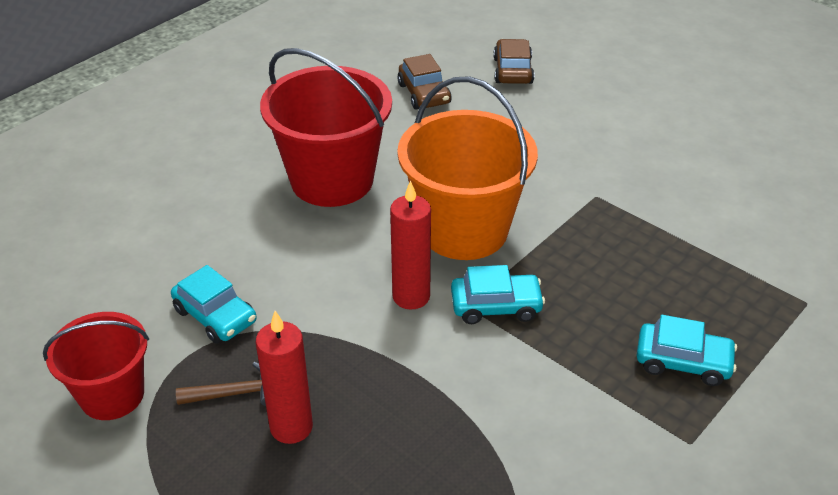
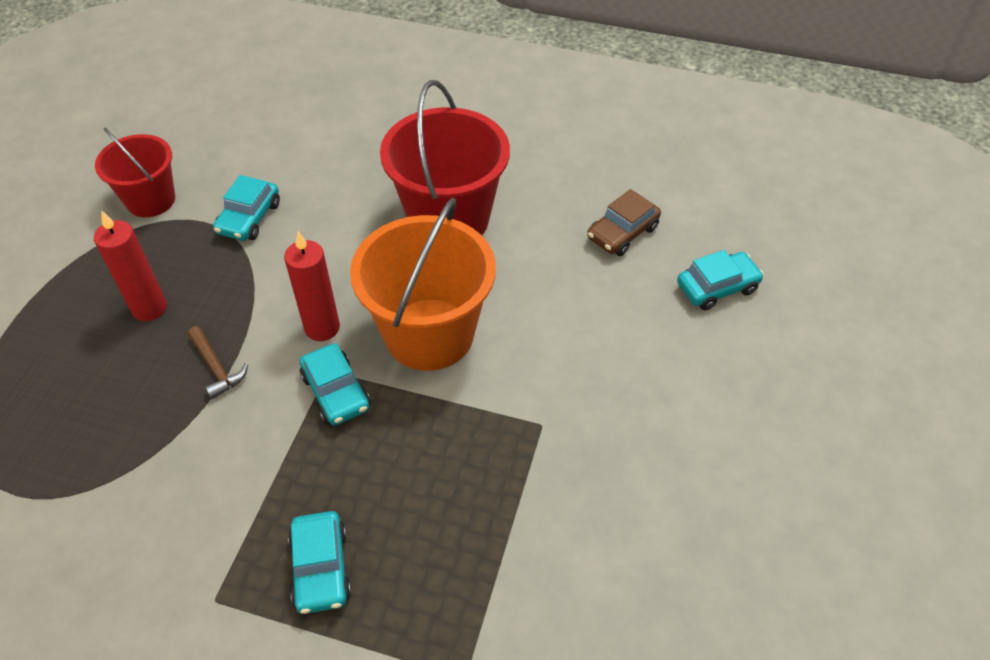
camera: 65 degrees right, 10 degrees up
brown hammer [176,362,266,406] -> brown hammer moved to [188,326,248,399]
brown car [493,39,534,84] -> turquoise car [677,250,764,310]

